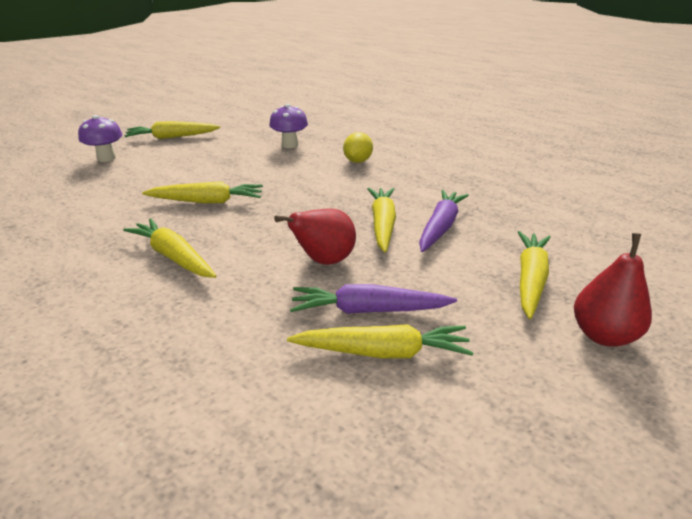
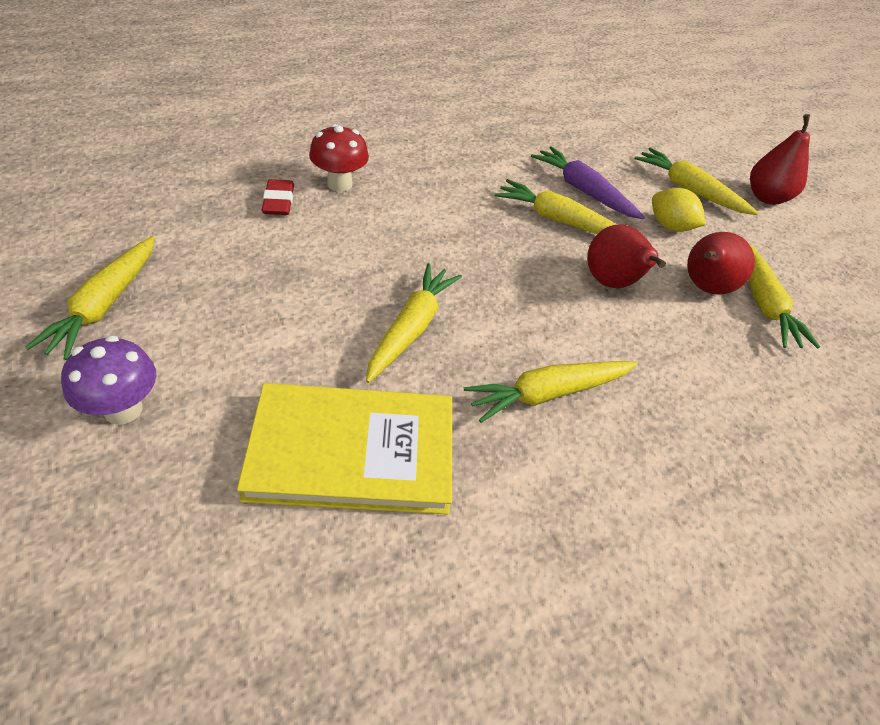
camera: 70 degrees left, 15 degrees up
purple mushroom [269,104,308,148] -> red eraser [262,179,294,215]
yellow carrot [287,324,474,358] -> yellow carrot turned 150 degrees clockwise [748,243,820,349]
purple carrot [290,284,457,314] -> red pear [687,232,755,295]
yellow lemon [343,132,373,163] -> yellow lemon moved to [652,188,706,232]
none -> yellow book [237,383,452,515]
none -> red mushroom [309,124,369,192]

